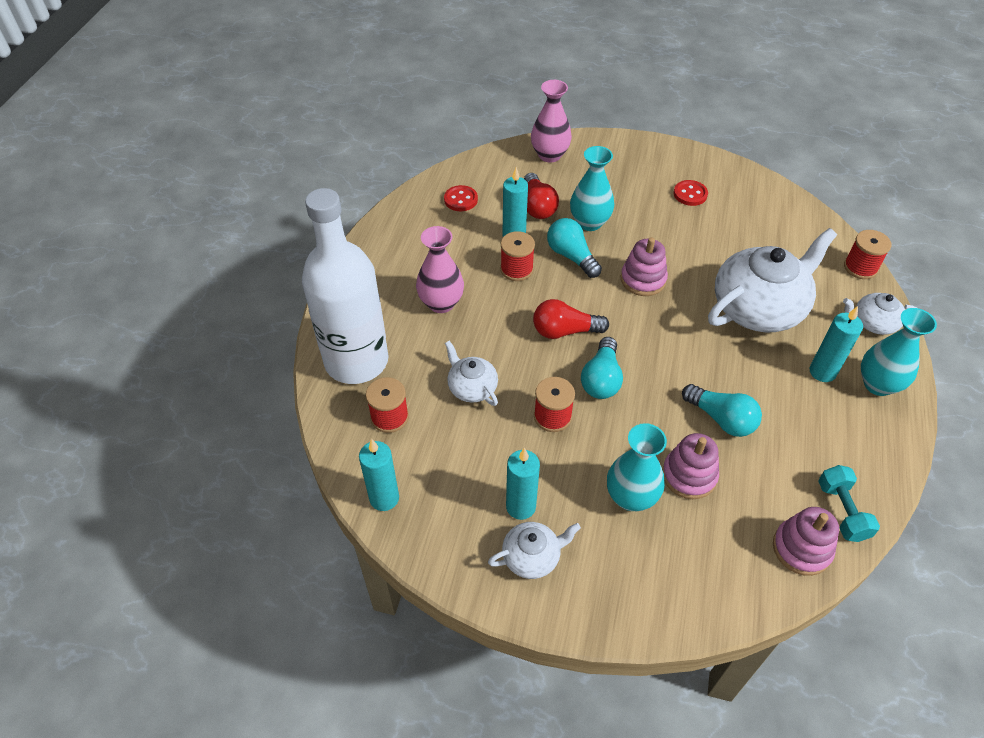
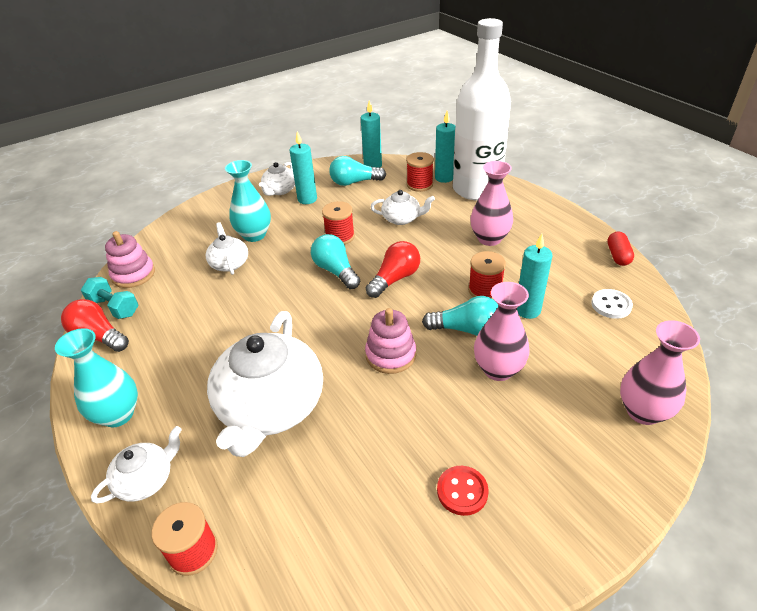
camera: 135 degrees right, 10 degrees down
red button [444,185,478,211] -> white button [591,289,633,319]
red light bulb [524,173,559,219] -> red light bulb moved to [61,299,129,352]
turquoise vase [570,146,614,231] -> pink vase [474,282,530,381]
pink stacking toy [662,433,719,499] -> white teapot [206,222,248,275]
turquoise light bulb [682,384,762,437] -> turquoise light bulb moved to [329,156,386,186]
turquoise candle [810,306,863,382] -> turquoise candle moved to [435,111,456,183]
none -> red capsule [607,232,634,266]

